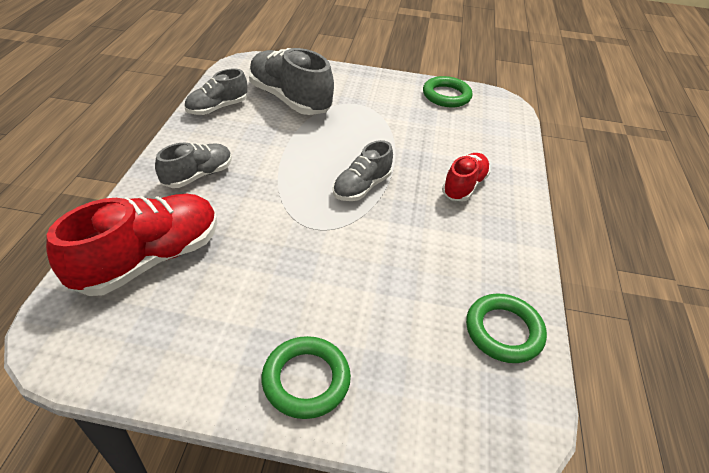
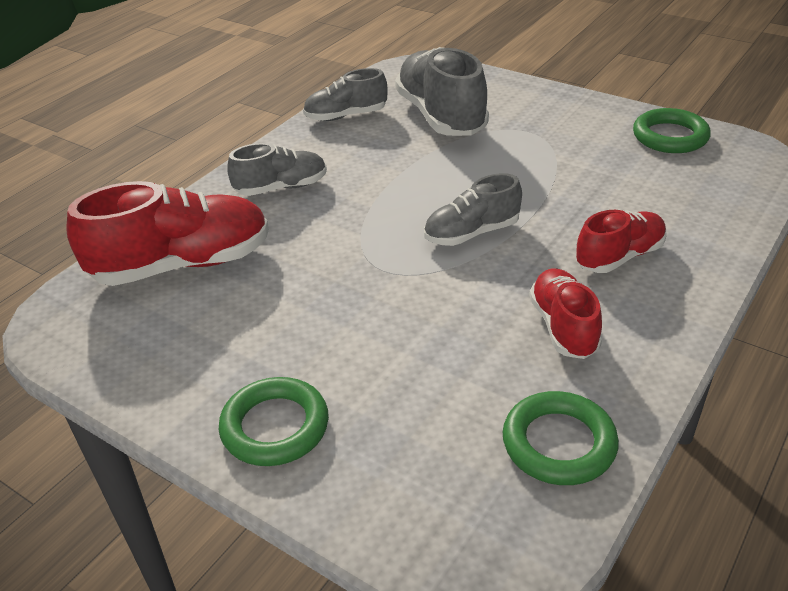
camera: 30 degrees right, 5 degrees down
none -> red shoe [529,268,602,359]

